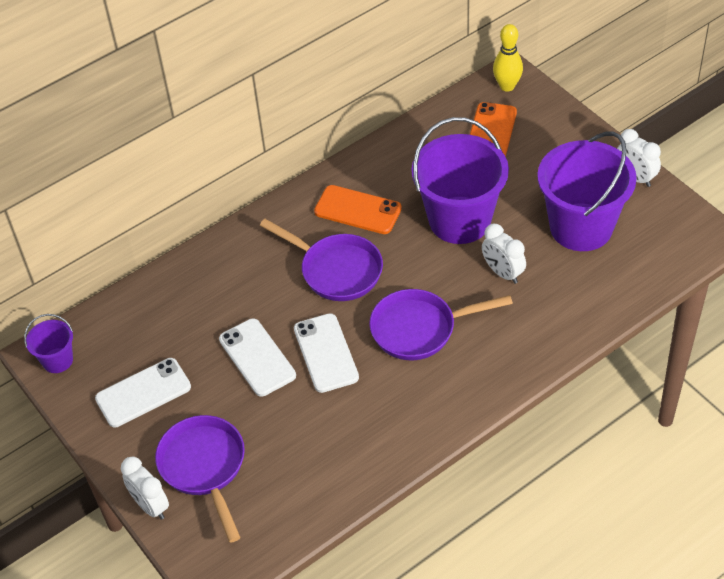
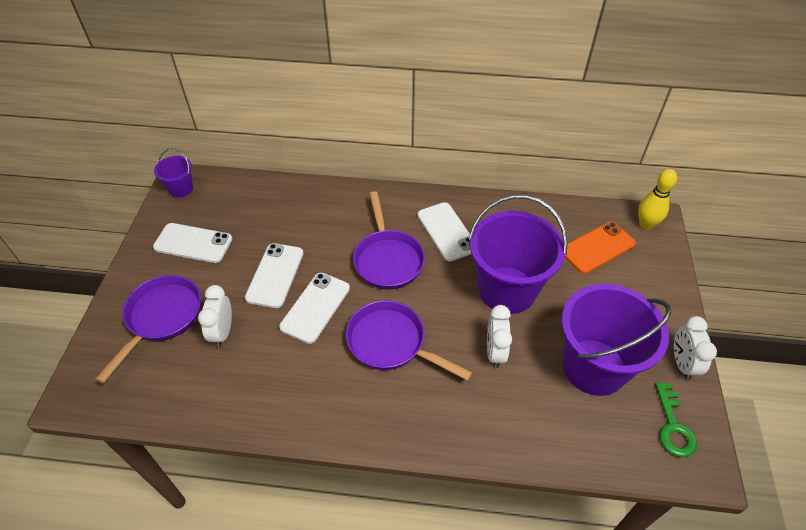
camera: 40 degrees right, 0 degrees up
white clock [121,457,169,520] -> white clock moved to [198,285,232,348]
orange phone [314,185,402,234] -> white phone [417,202,471,261]
none -> green key [655,382,697,457]

